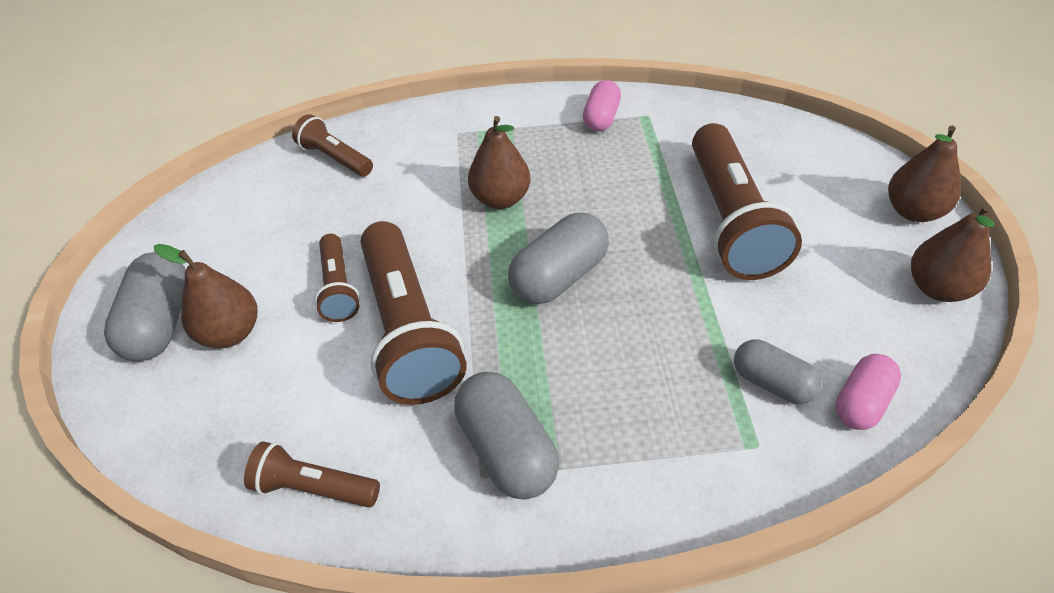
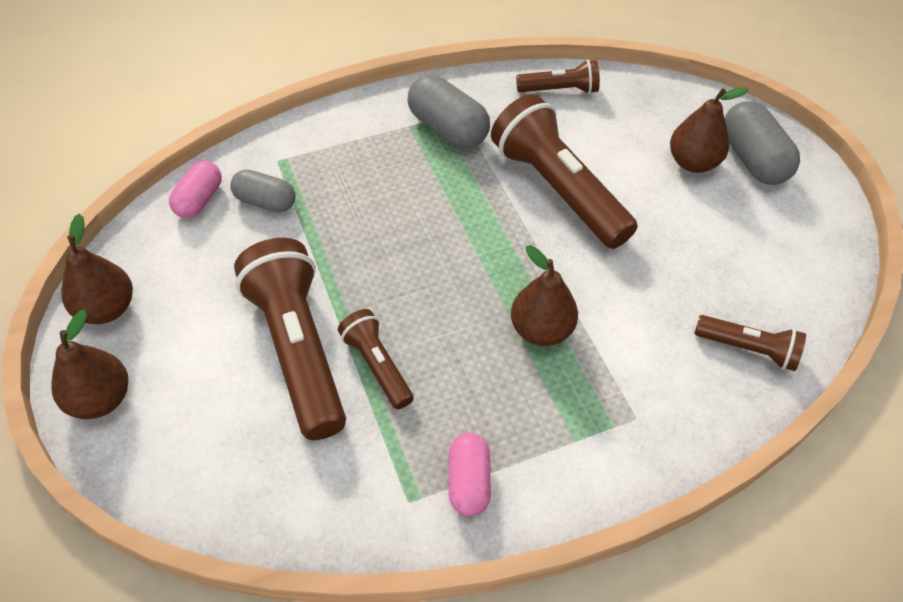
camera: 160 degrees right, 5 degrees up
brown flashlight [315,234,360,322] -> brown flashlight moved to [338,309,414,409]
grey capsule [508,212,609,305] -> none

